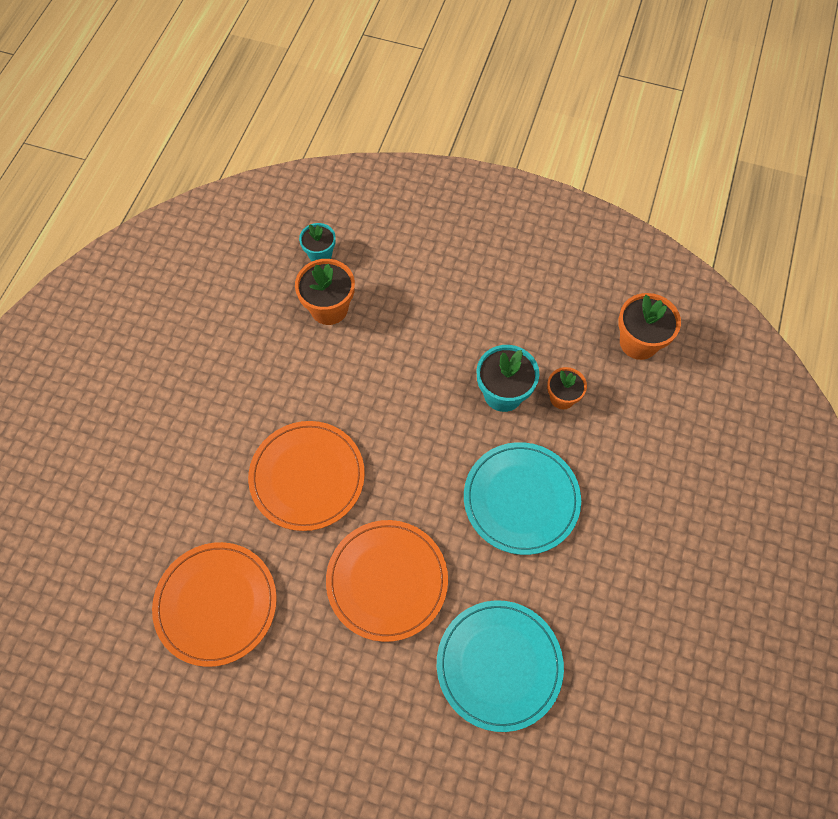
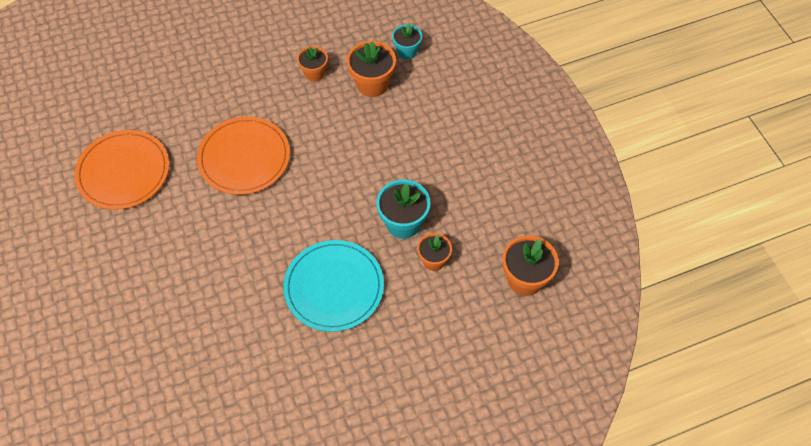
camera: 50 degrees right, 5 degrees down
orange plate [326,520,448,642] -> none
turquoise plate [437,600,564,732] -> none
none -> orange flower pot [297,46,328,82]

